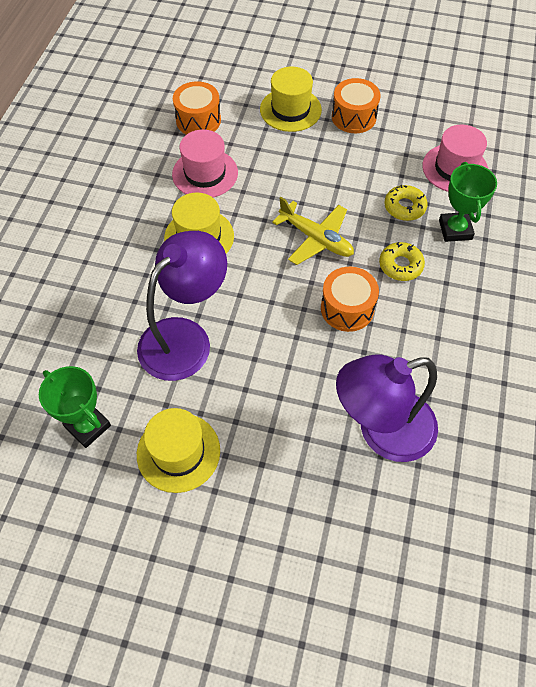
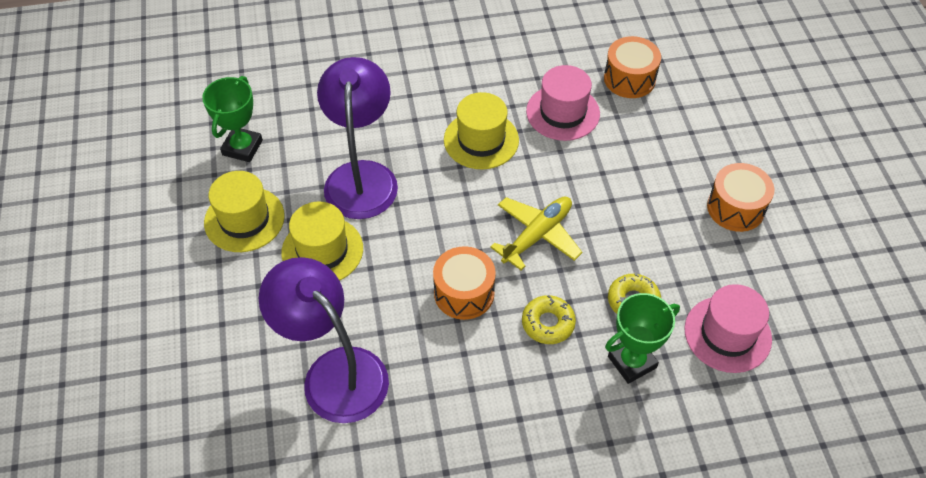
camera: 65 degrees right, 5 degrees down
purple lamp [137,231,227,381] -> purple lamp turned 105 degrees counterclockwise [317,57,398,219]
yellow hat [260,66,322,132] -> yellow hat moved to [281,201,363,281]
yellow plane [272,197,354,265] -> yellow plane turned 150 degrees counterclockwise [490,196,582,270]

